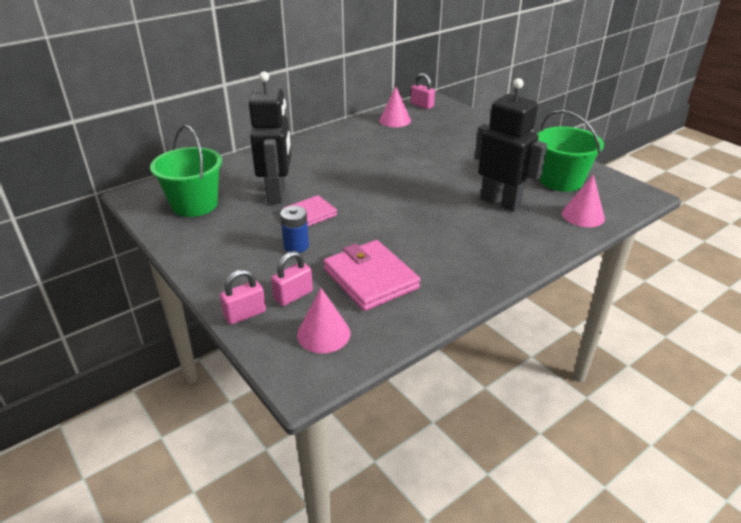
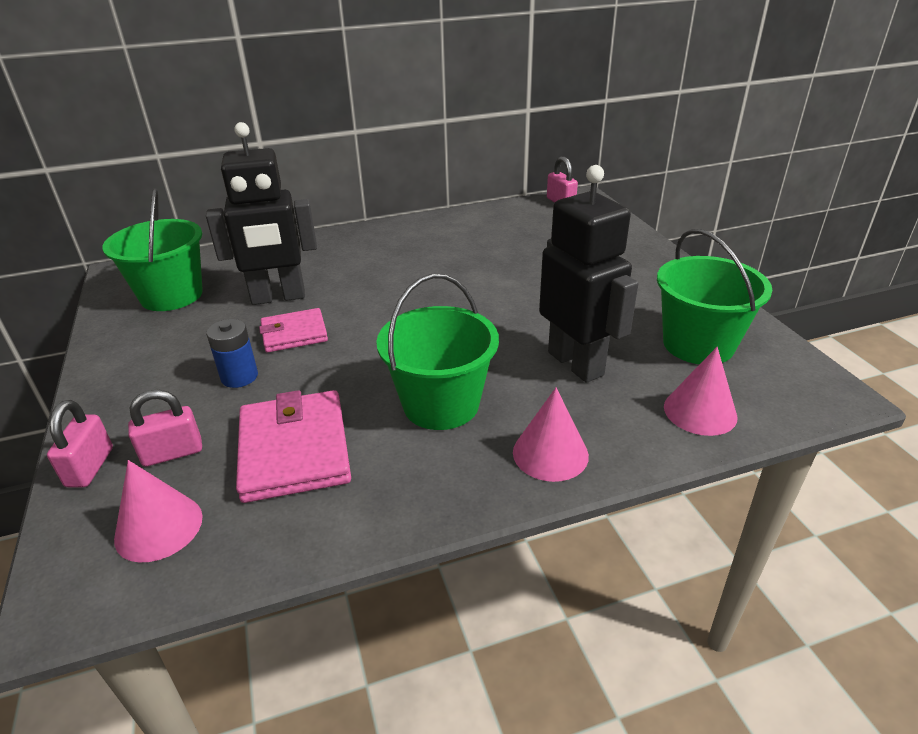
camera: 20 degrees right, 0 degrees up
pink padlock [220,269,266,325] -> pink padlock turned 75 degrees counterclockwise [47,400,113,487]
black robot [249,71,291,204] -> black robot turned 60 degrees clockwise [206,122,317,305]
pink cone [379,87,411,127] -> pink cone moved to [513,387,589,482]
none -> green bucket [376,274,499,430]

